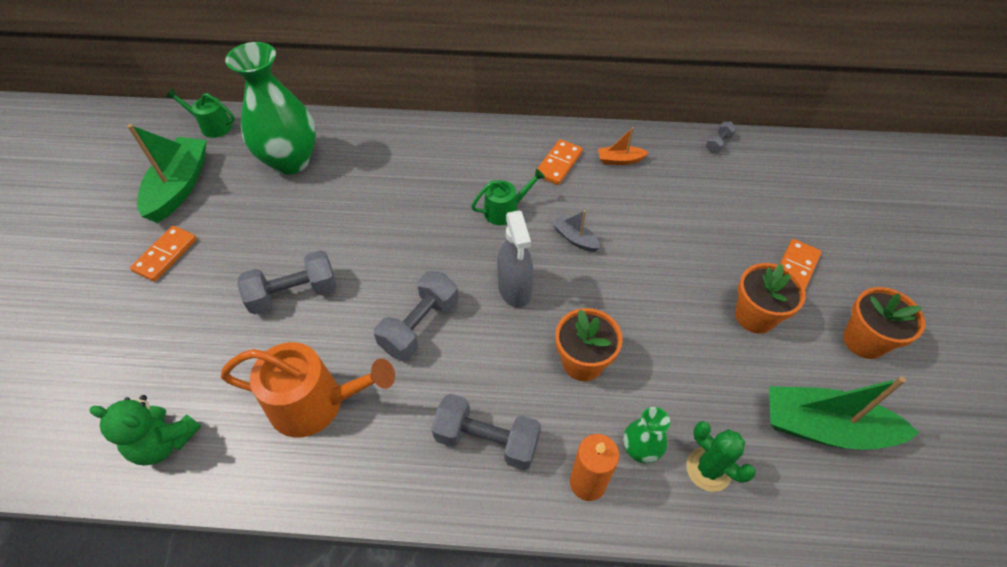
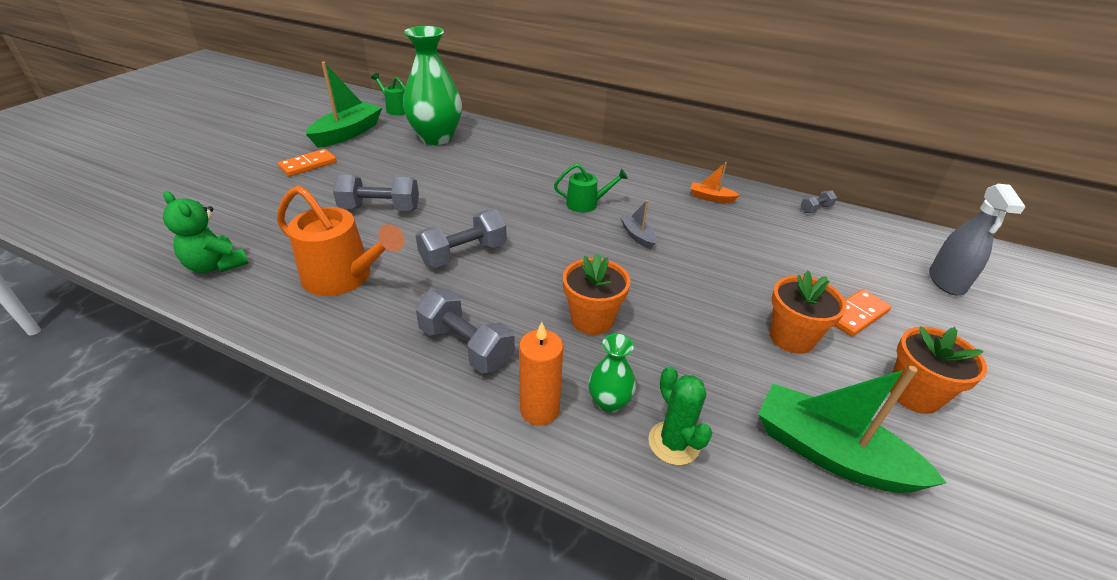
camera: 20 degrees right, 15 degrees down
grey spray bottle [497,210,533,308] -> grey spray bottle moved to [929,184,1026,295]
orange domino [535,139,583,185] -> none

